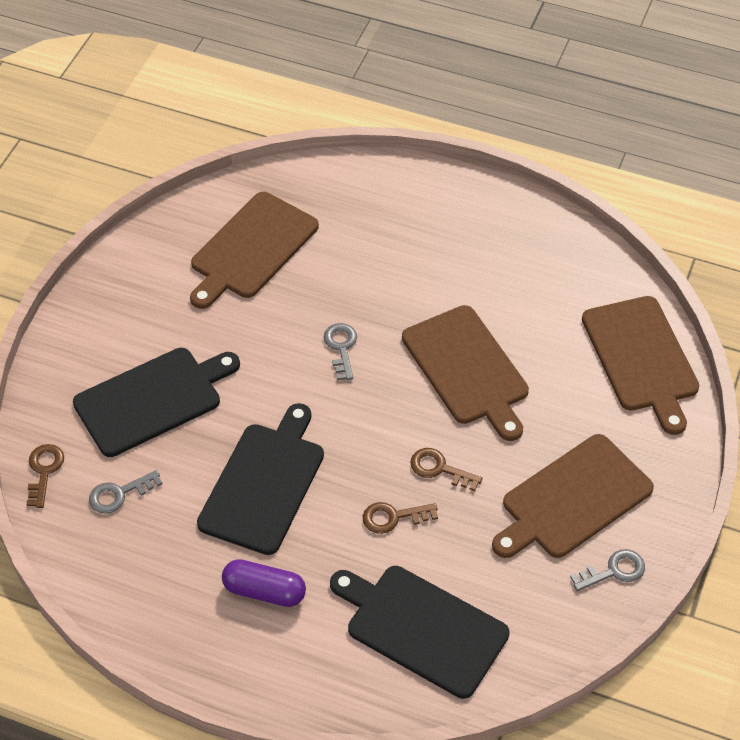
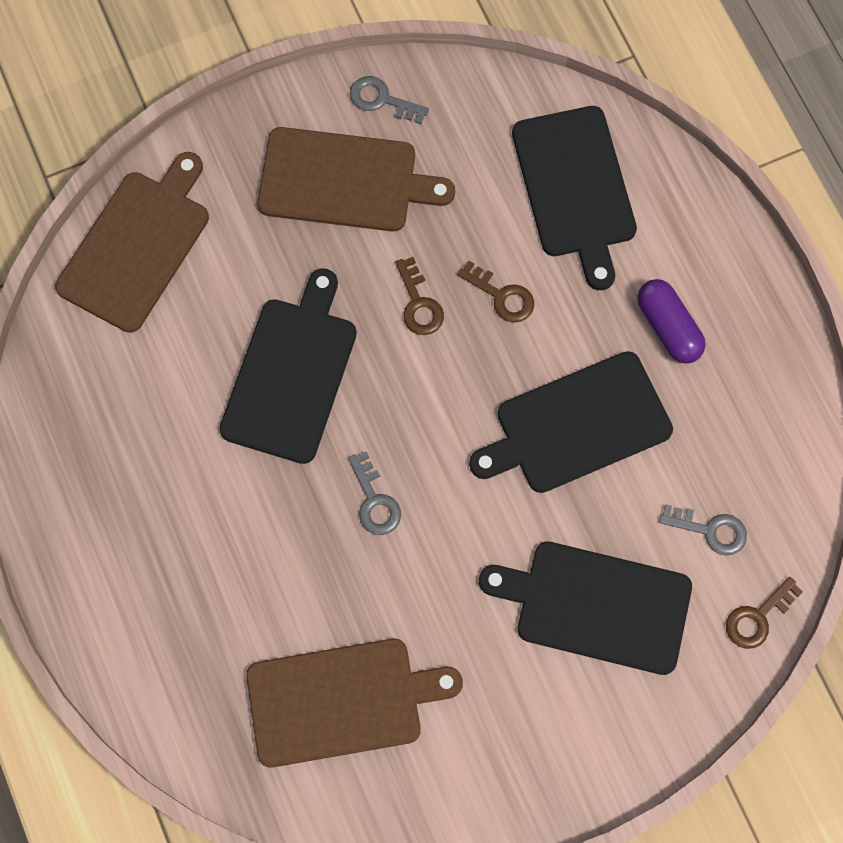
camera: 135 degrees left, 20 degrees up
grey key [324,323,357,380] -> grey key turned 60 degrees counterclockwise [348,451,401,535]
brown cutting board [402,305,529,441] -> black cutting board [219,268,357,464]

